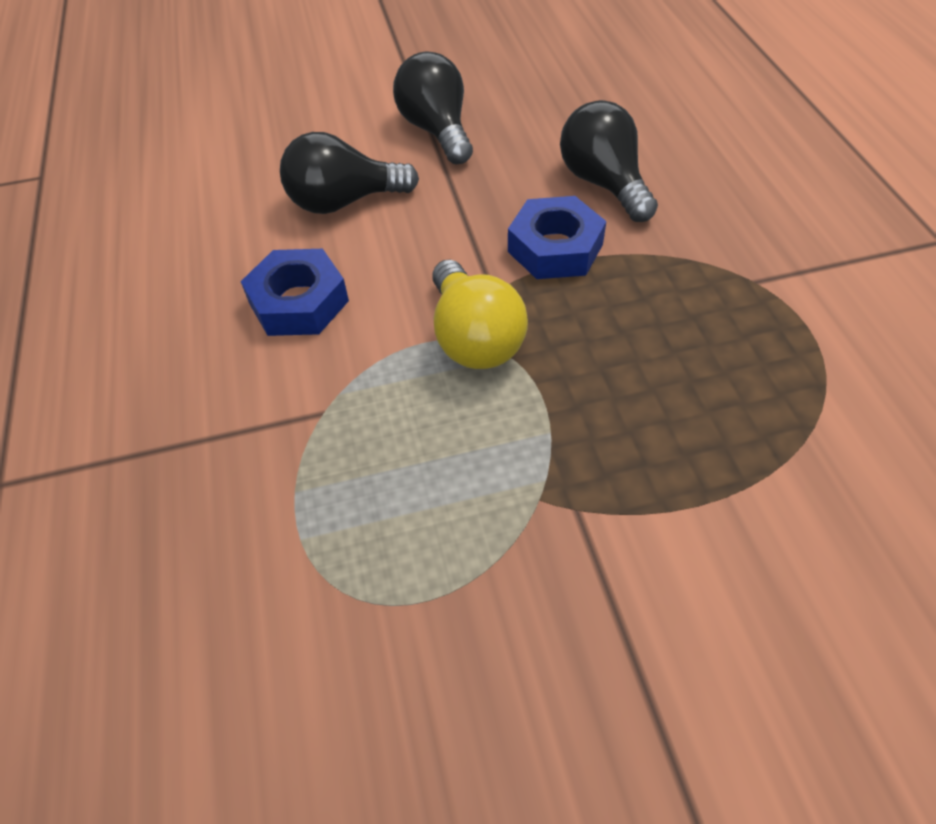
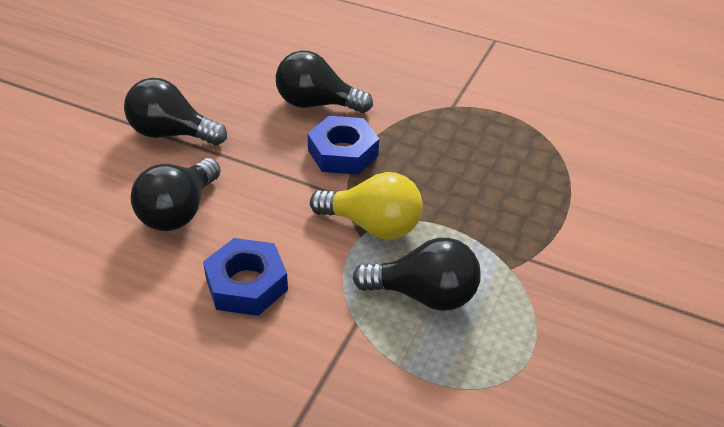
camera: 55 degrees left, 10 degrees down
none -> black light bulb [352,238,481,311]

